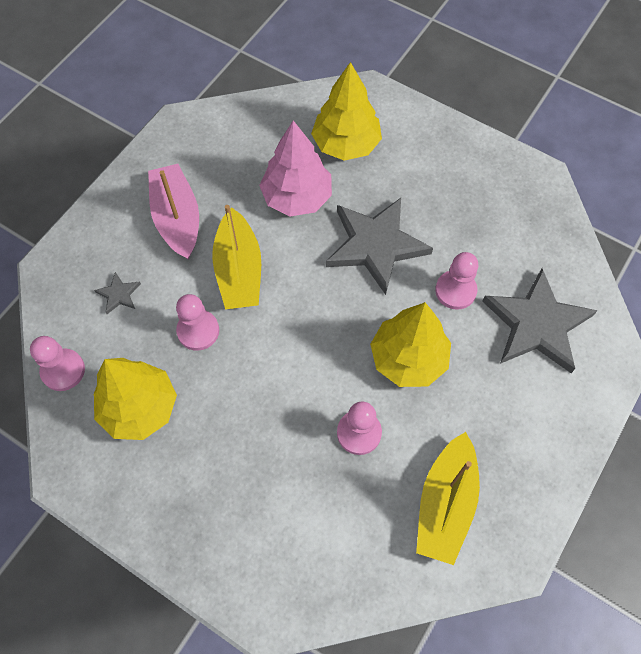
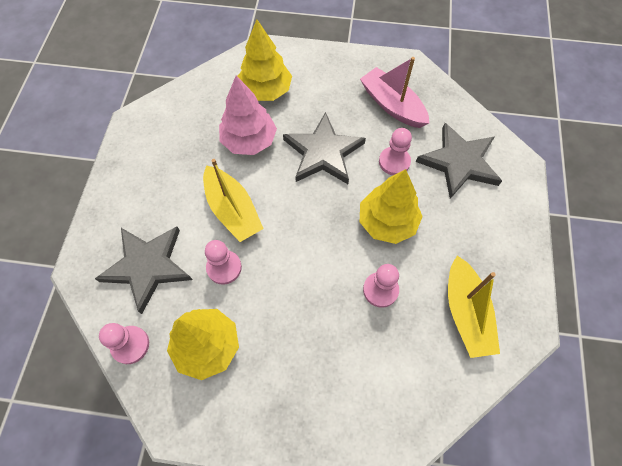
camera: 25 degrees left, 0 degrees up
grey star [94,272,141,314] -> grey star [95,226,192,314], size x2.40
pink boat [148,164,199,259] -> pink boat moved to [360,57,429,128]

